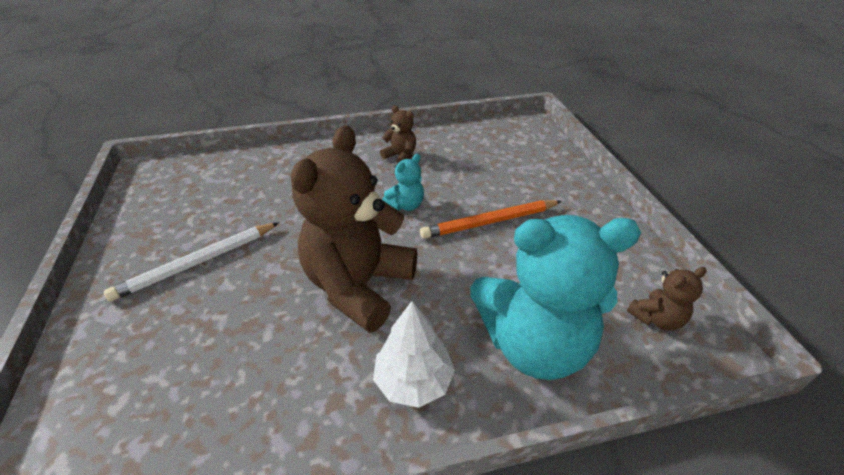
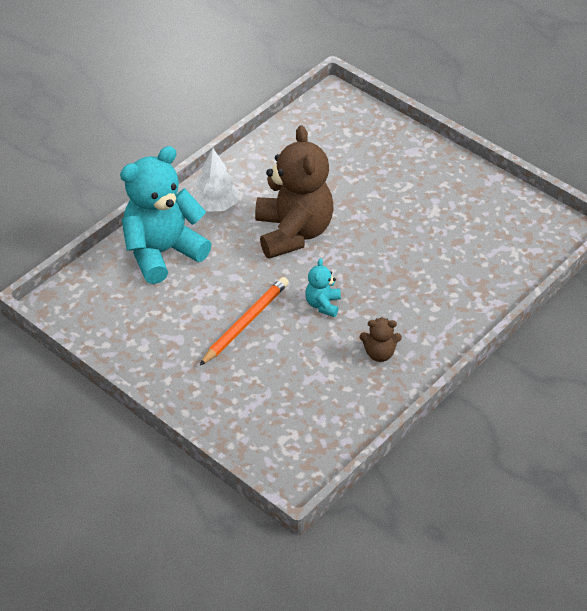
camera: 145 degrees right, 5 degrees up
white pencil [104,222,279,301] -> none
brown teddy bear [627,267,706,331] -> none

